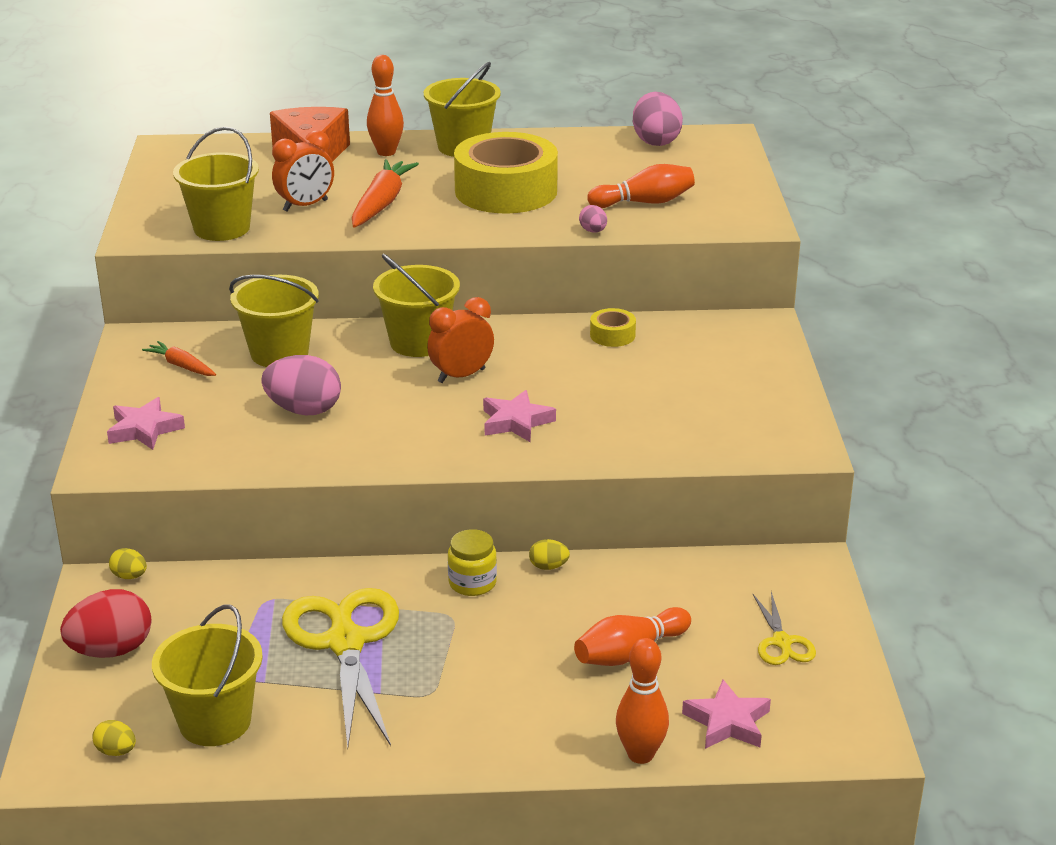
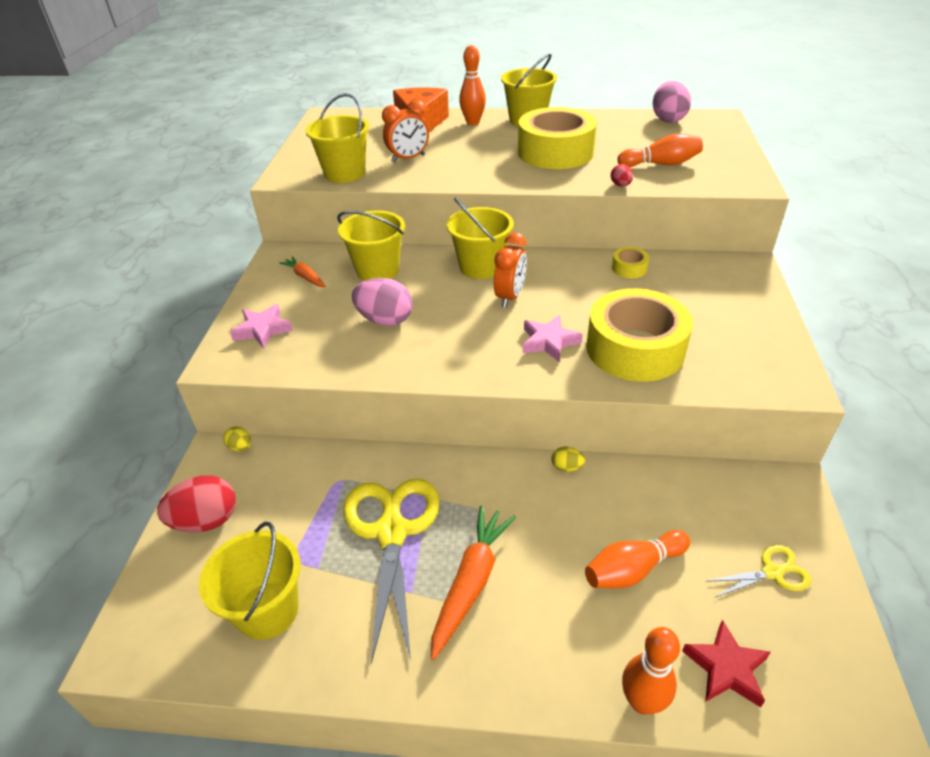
camera: 10 degrees right, 10 degrees up
yellow egg [92,720,136,756] -> none
orange carrot [352,159,419,228] -> orange carrot moved to [431,506,516,660]
orange clock [427,297,494,383] -> orange clock turned 135 degrees clockwise [494,233,527,308]
yellow jar [448,529,497,596] -> none
pink egg [579,205,607,233] -> red egg [611,164,633,187]
pink star [682,680,771,749] -> red star [682,620,771,707]
yellow scissors [753,592,816,665] -> yellow scissors turned 105 degrees counterclockwise [705,545,812,598]
none -> yellow tape [586,288,693,382]

